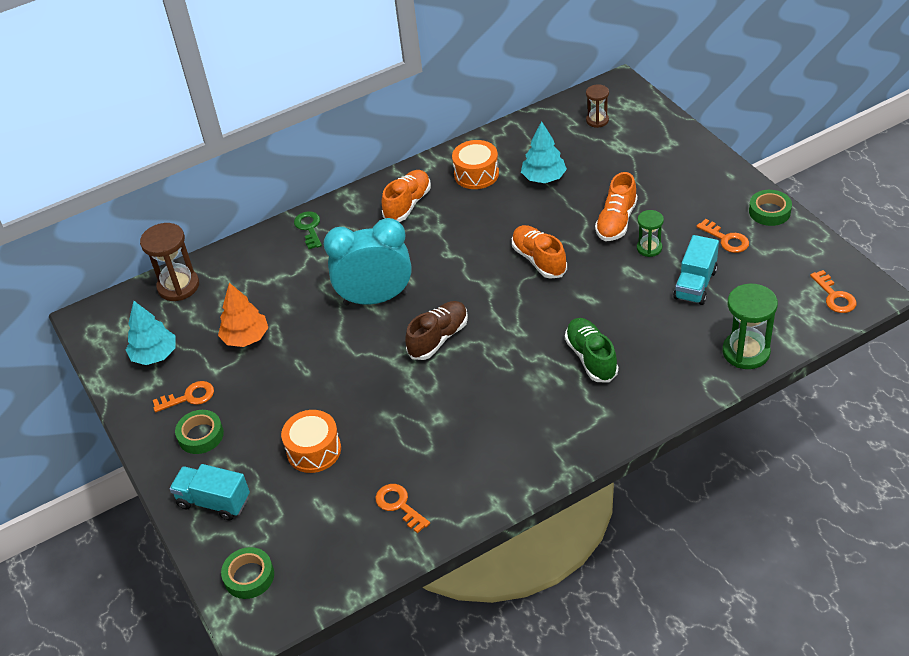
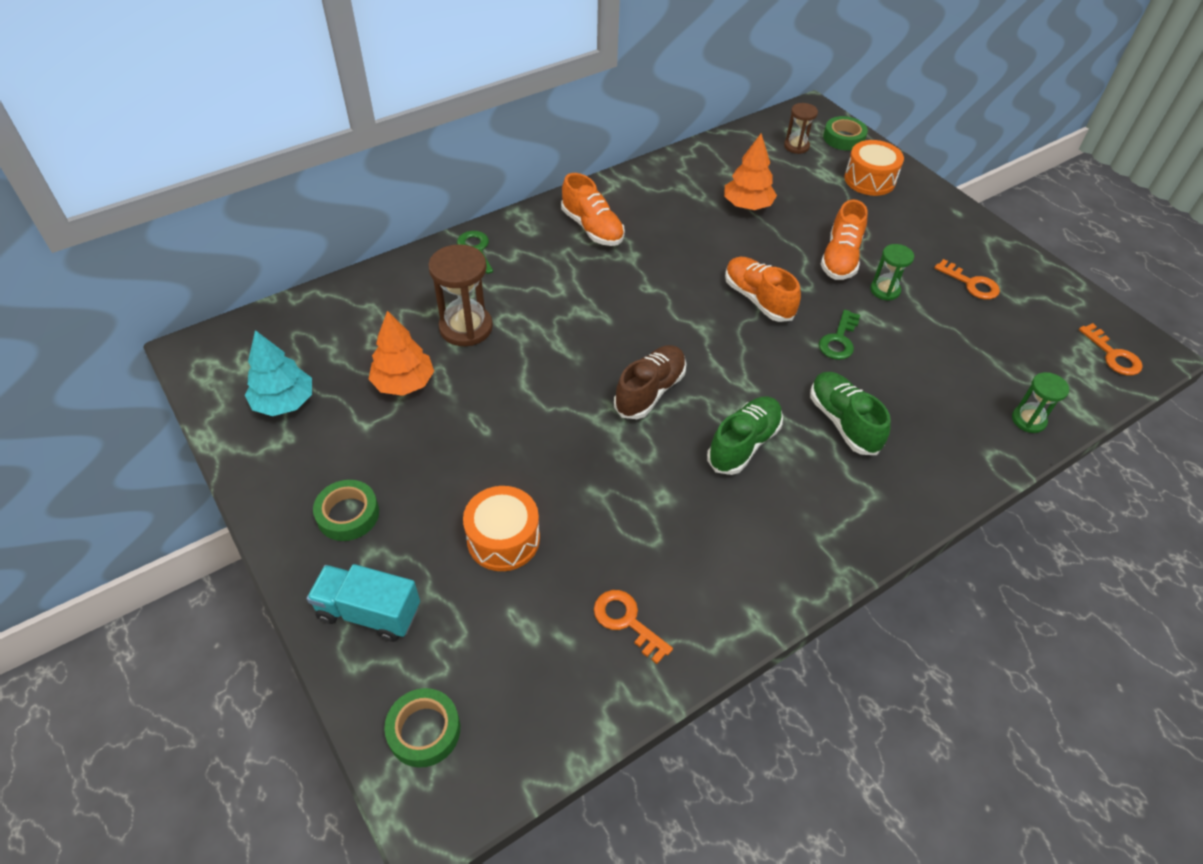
camera: 10 degrees left, 5 degrees up
brown hourglass [140,223,199,301] -> brown hourglass moved to [428,244,493,346]
orange key [153,381,214,412] -> none
turquoise clock [324,218,412,306] -> none
orange shoe [382,170,431,222] -> orange shoe turned 120 degrees clockwise [561,173,625,246]
orange drum [452,140,499,189] -> orange drum moved to [844,140,904,196]
turquoise tree [521,121,567,183] -> orange tree [724,134,777,210]
turquoise truck [673,235,719,305] -> none
green hourglass [723,284,778,369] -> green hourglass [1012,372,1069,433], size x0.59
green tape [749,190,792,226] -> green tape moved to [823,116,868,151]
none -> green shoe [707,397,783,475]
none -> green key [819,310,860,360]

